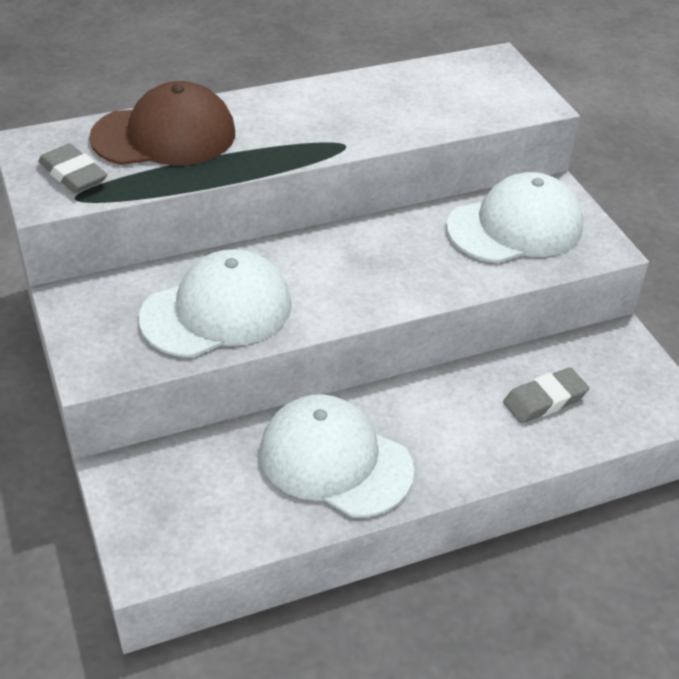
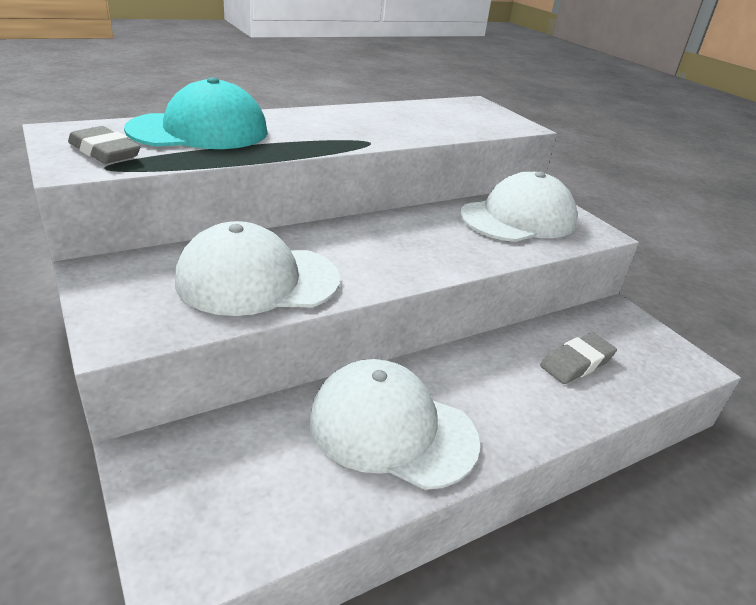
camera: 10 degrees left, 10 degrees down
brown cap [89,81,235,165] -> turquoise cap [124,77,268,149]
white cap [139,249,292,358] -> white cap turned 150 degrees counterclockwise [175,221,340,316]

